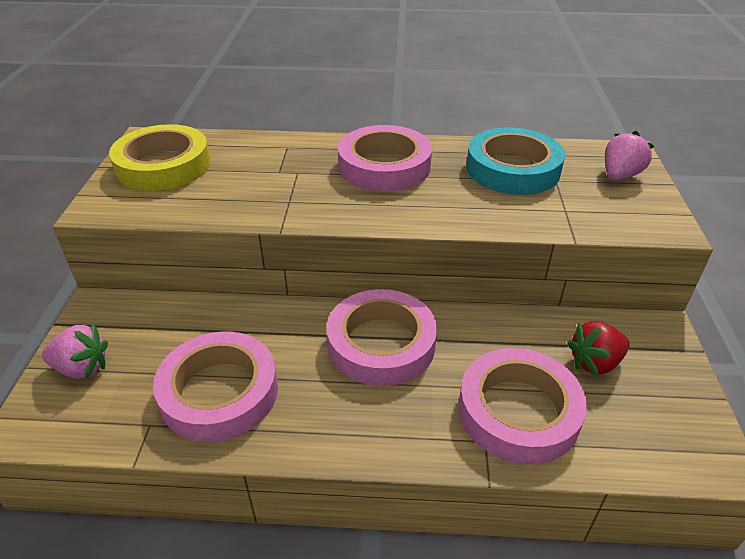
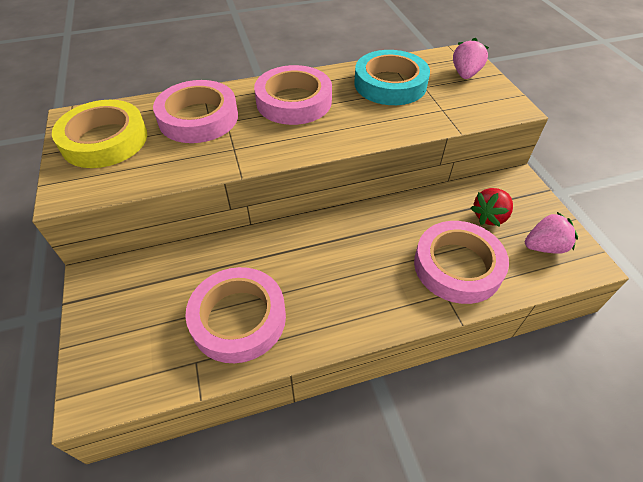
camera: 20 degrees left, 10 degrees up
pink strawberry [42,323,108,379] -> pink strawberry moved to [525,212,578,254]
pink tape [327,289,437,386] -> pink tape moved to [153,80,238,143]

